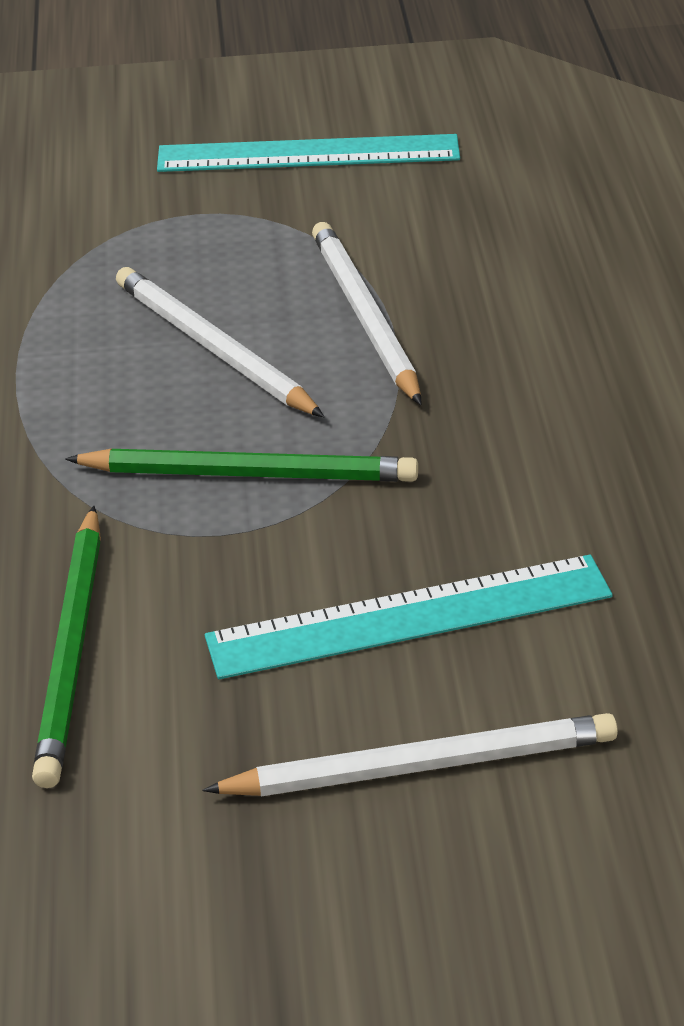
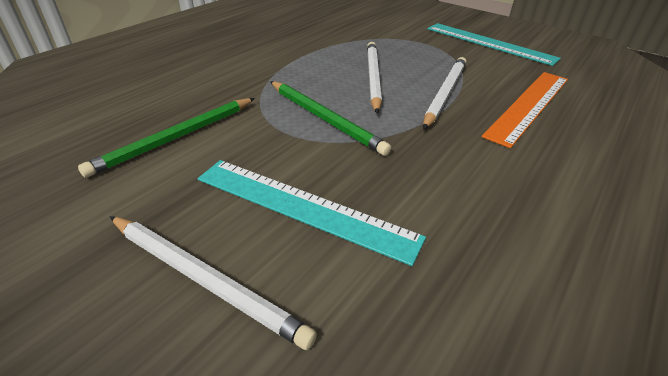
camera: 40 degrees right, 0 degrees up
none -> orange ruler [482,72,568,148]

